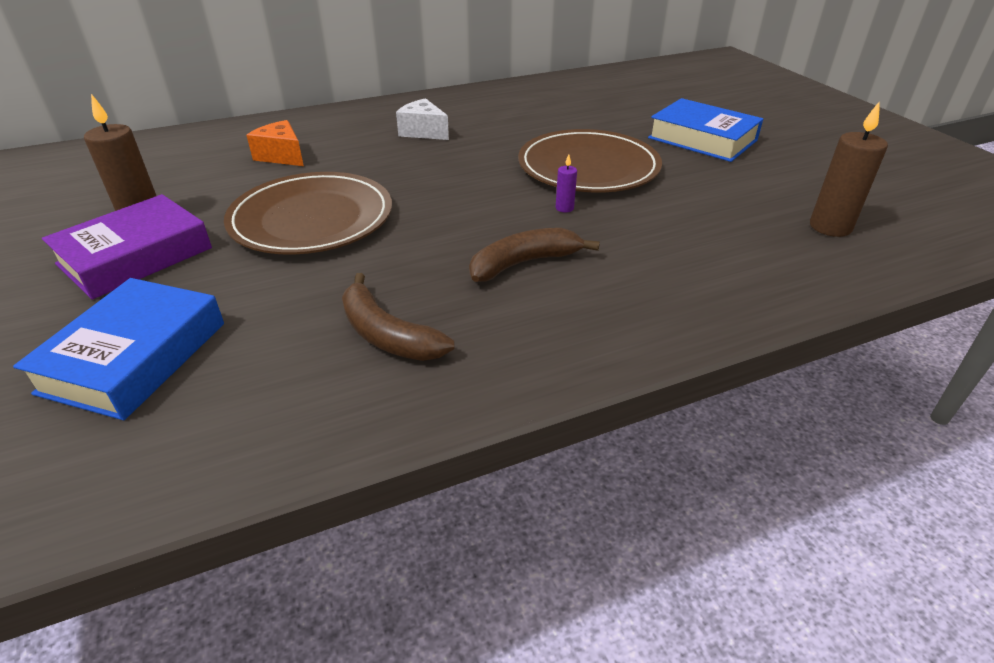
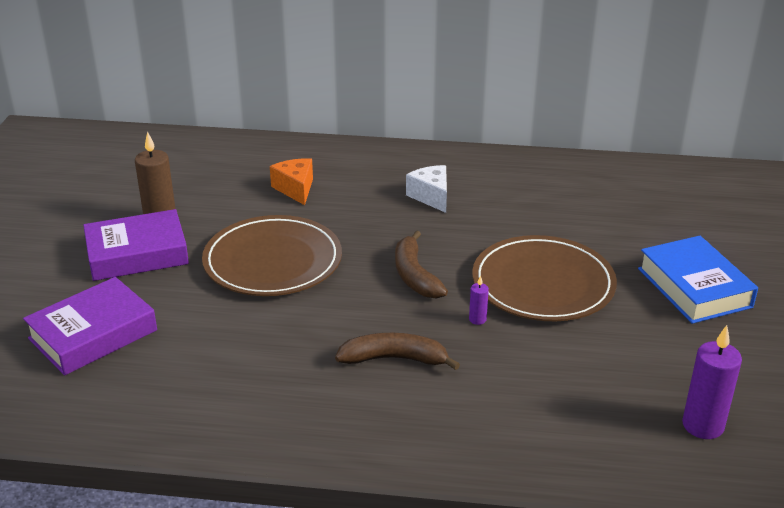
camera: 30 degrees right, 5 degrees down
blue book [13,278,224,420] -> purple book [23,277,157,375]
brown banana [342,273,455,361] -> brown banana moved to [395,230,448,299]
brown candle [810,102,888,237] -> purple candle [682,325,742,439]

